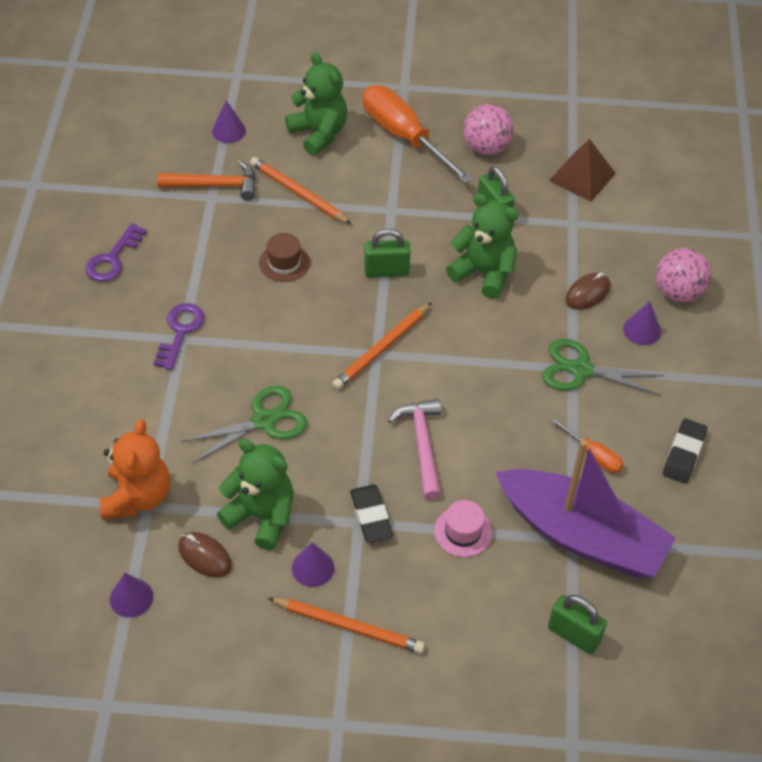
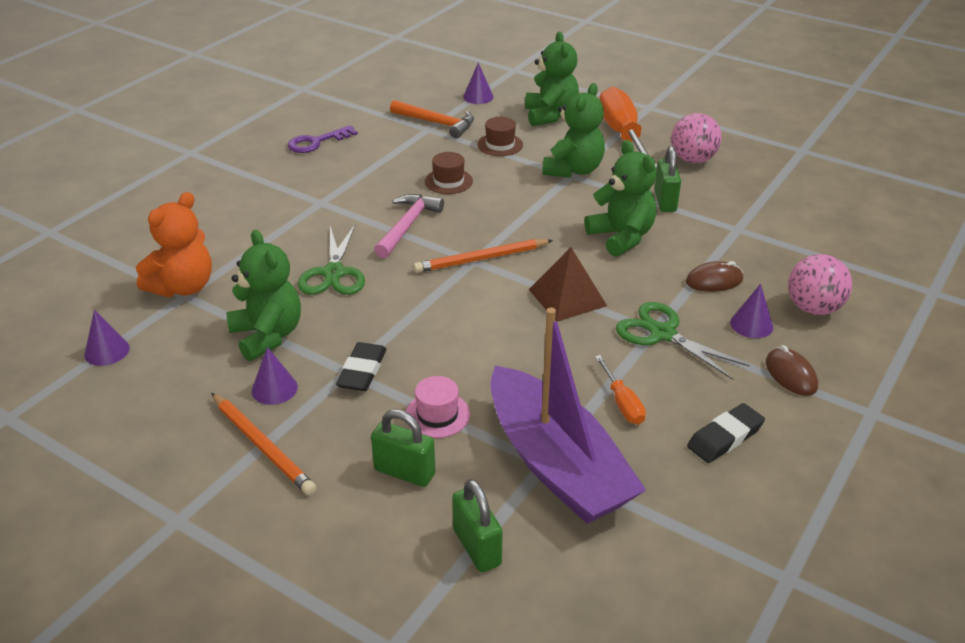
camera: 30 degrees right, 15 degrees down
purple key [153,303,204,370] -> none
brown mouse [178,532,232,577] -> brown mouse moved to [766,345,818,396]
green scissors [181,386,307,463] -> green scissors turned 90 degrees clockwise [298,225,365,295]
orange pencil [250,157,351,224] -> brown hat [477,117,523,156]
green padlock [364,229,411,278] -> green padlock moved to [371,409,435,487]
pink hammer [388,399,441,500] -> pink hammer moved to [374,194,444,258]
brown pyramid [549,139,616,202] -> brown pyramid moved to [529,247,607,322]
none -> green teddy bear [542,83,605,178]

